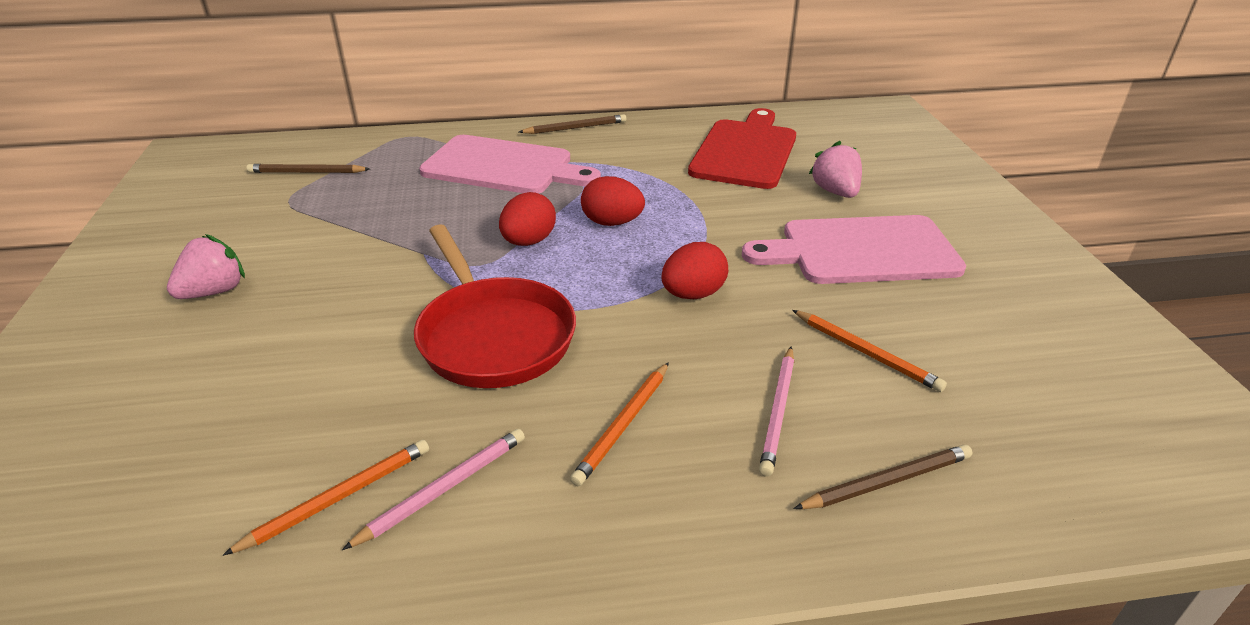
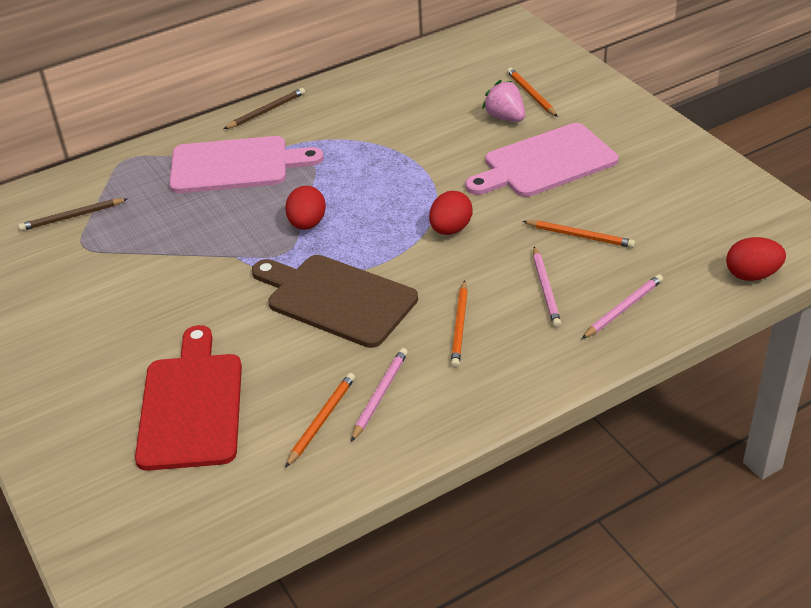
camera: 20 degrees left, 5 degrees up
pink strawberry [167,234,245,299] -> none
red pan [414,224,576,388] -> brown cutting board [252,255,418,348]
red egg [581,176,645,226] -> red egg moved to [726,237,786,281]
red cutting board [688,108,796,189] -> red cutting board moved to [135,325,242,471]
brown pencil [794,445,972,509] -> pink pencil [582,274,663,339]
none -> orange pencil [507,68,558,117]

